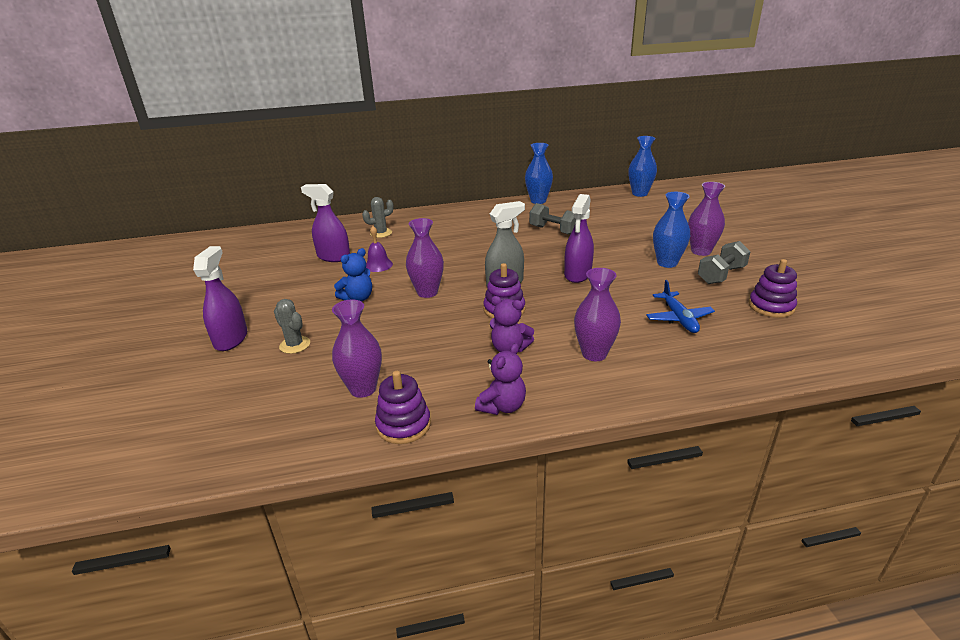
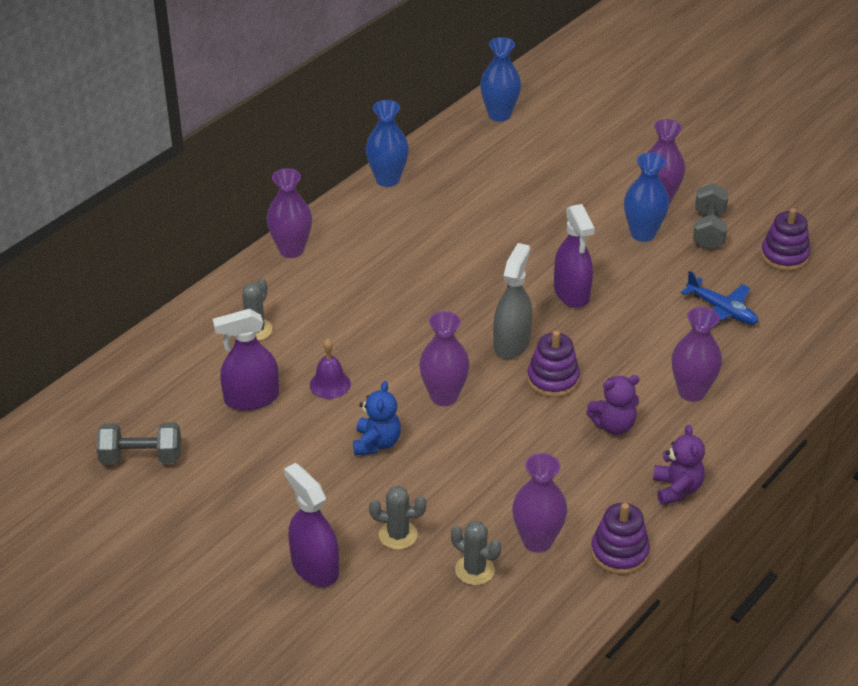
camera: 40 degrees left, 10 degrees up
grey dumbbell [529,203,576,235] -> grey dumbbell moved to [96,422,181,464]
none -> purple vase [267,168,312,258]
none -> grey cactus [451,521,501,585]

